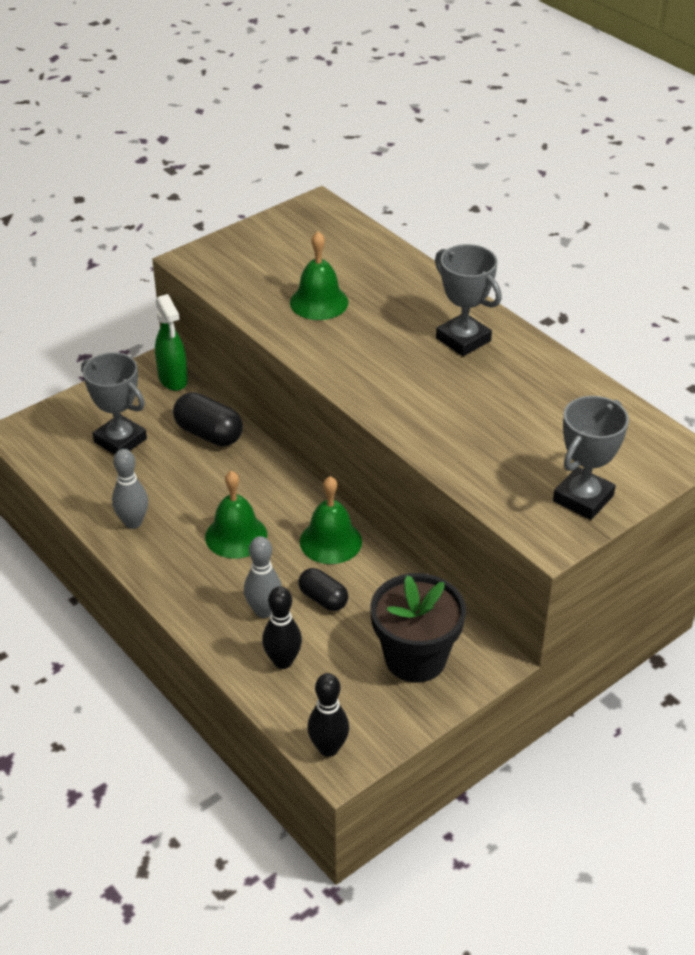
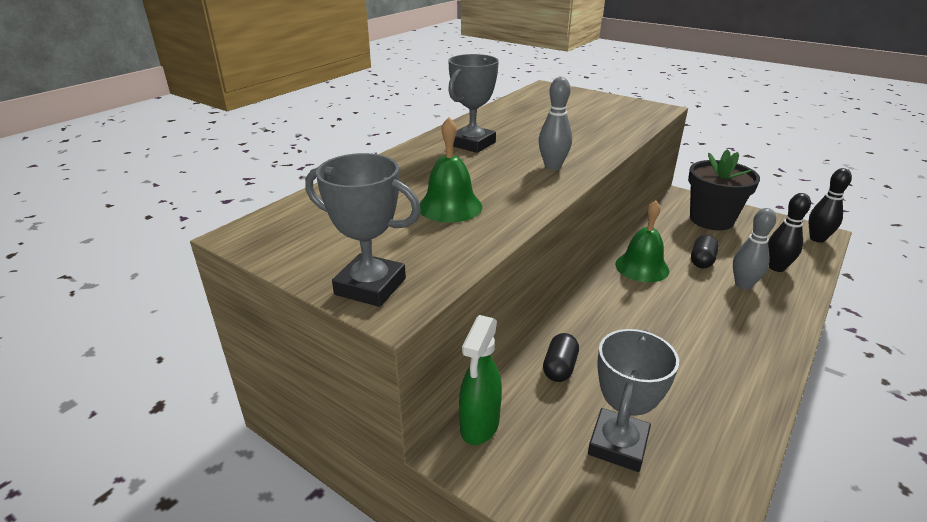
camera: 105 degrees left, 10 degrees down
grey bowling pin [112,449,148,529] -> grey bowling pin moved to [539,77,572,170]
green spray bottle [155,294,188,391] -> green spray bottle turned 150 degrees clockwise [459,315,502,445]
black capsule [173,392,243,446] -> black capsule [543,333,579,382], size x0.65
green bell [205,471,267,559] -> none
grey trophy [553,396,629,520] -> grey trophy moved to [305,153,421,307]

